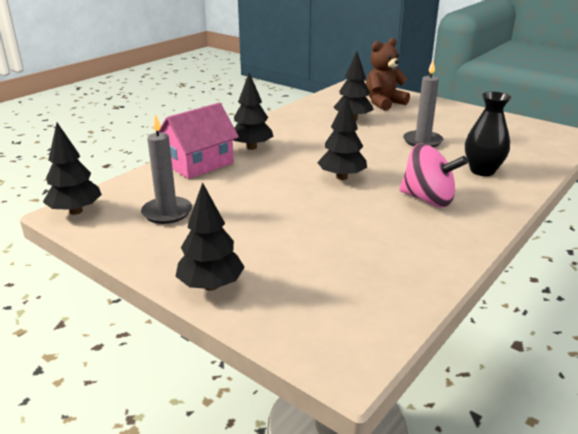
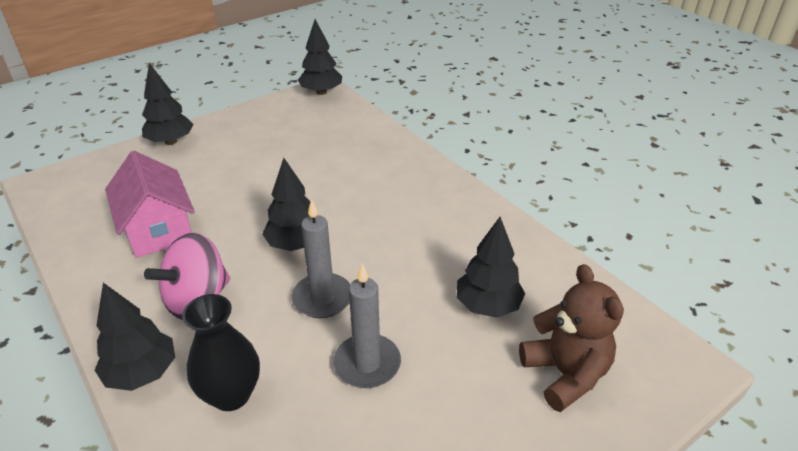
camera: 105 degrees right, 10 degrees up
grey candle [141,114,192,224] -> grey candle moved to [292,199,350,318]
pink house [158,103,239,179] -> pink house moved to [105,151,195,258]
black tree [234,73,274,150] -> black tree moved to [95,283,175,391]

